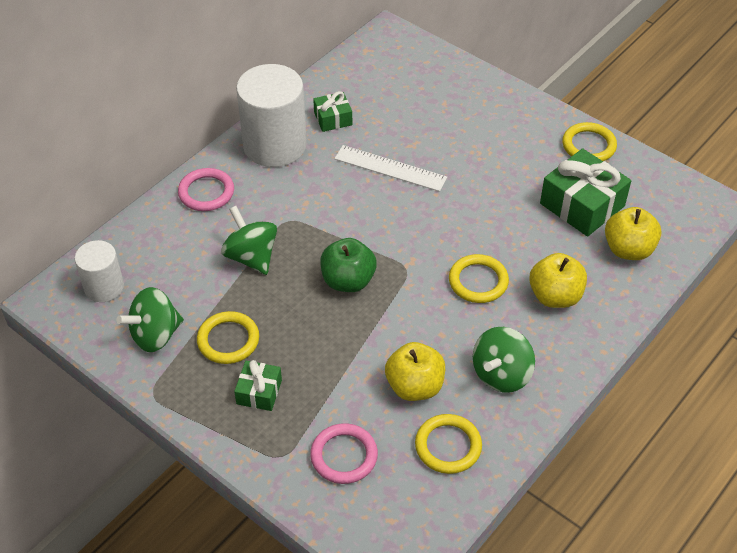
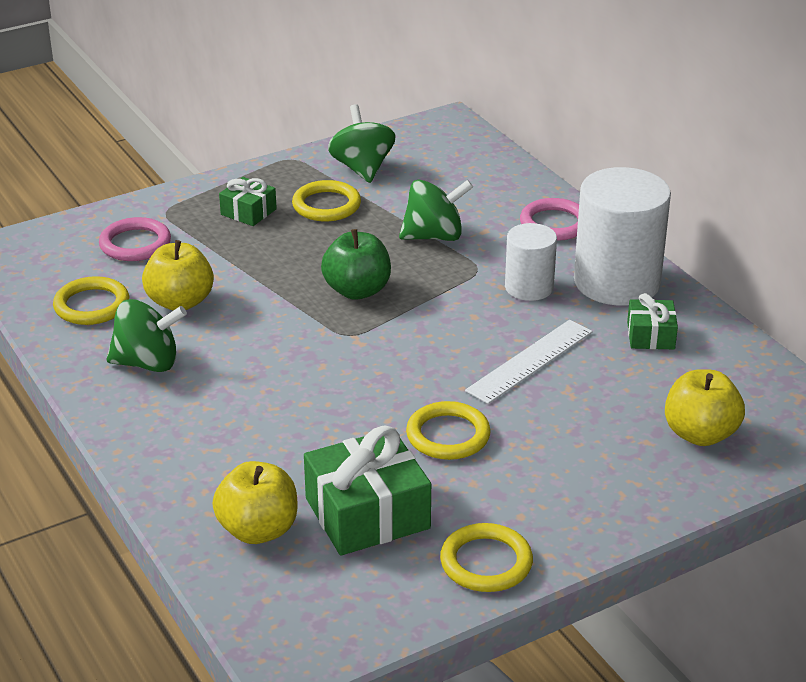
camera: 110 degrees right, 15 degrees down
white cylinder [75,240,124,302] -> white cylinder moved to [505,223,557,301]
yellow ring [449,254,509,303] -> yellow ring moved to [406,401,491,460]
green spinning top [473,327,535,393] -> green spinning top turned 120 degrees clockwise [106,299,187,372]
yellow apple [529,253,587,308] -> yellow apple moved to [665,369,745,446]

